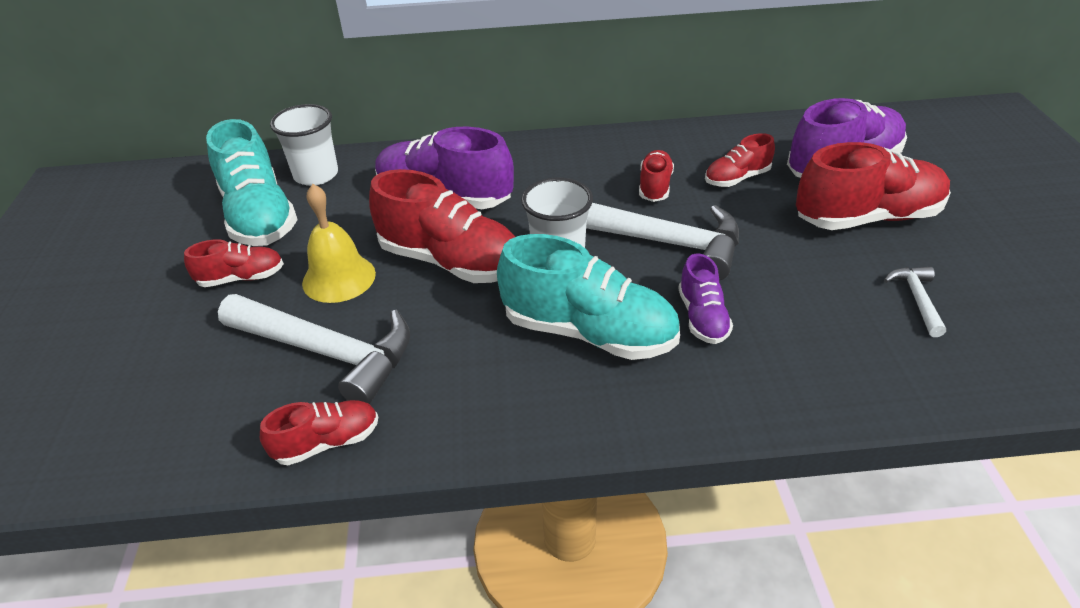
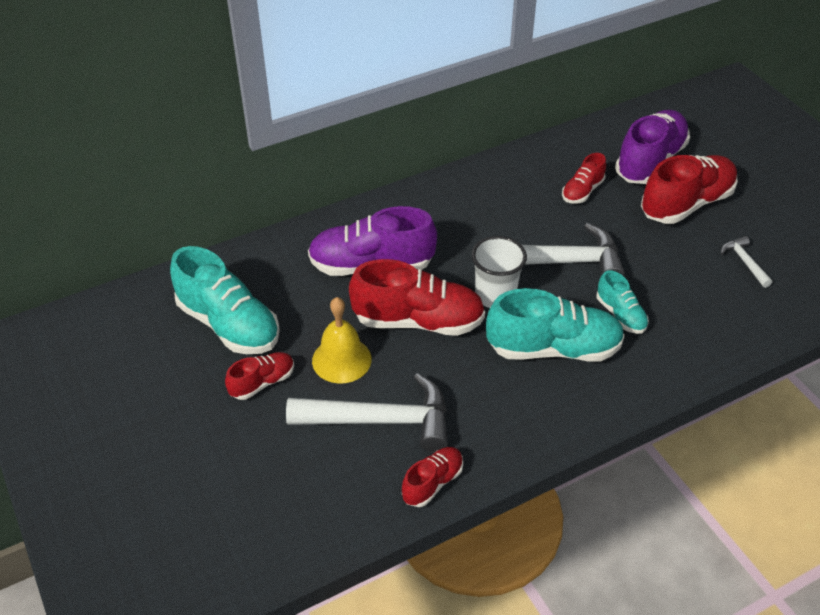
camera: 25 degrees left, 5 degrees up
white cup [270,104,338,186] -> none
red shoe [639,150,674,202] -> none
purple shoe [678,253,733,344] -> turquoise shoe [597,270,649,334]

